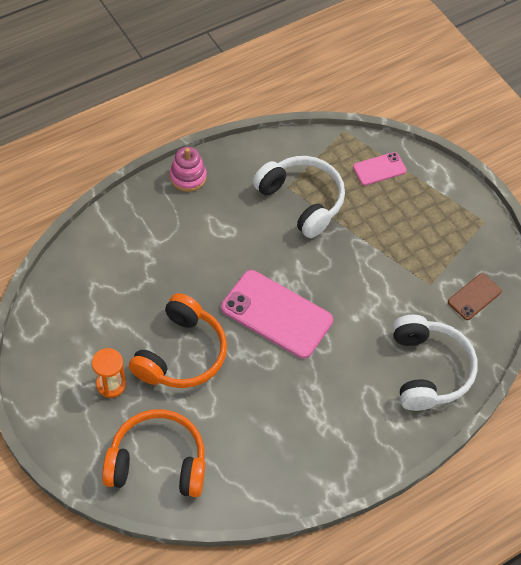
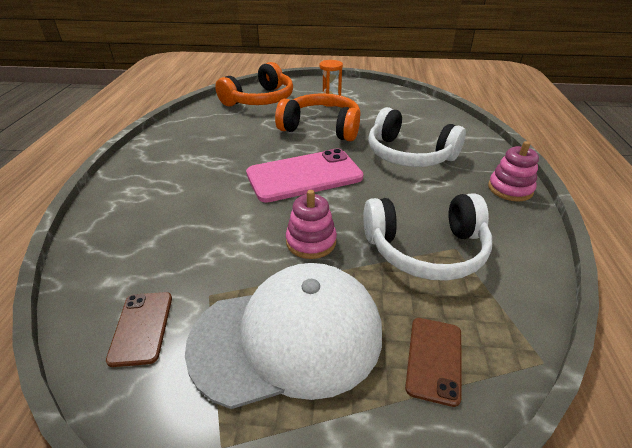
camera: 130 degrees right, 20 degrees down
orange headphones [129,293,227,388] -> orange headphones turned 135 degrees clockwise [275,93,361,141]
pink phone [353,152,407,185] -> brown phone [405,318,462,407]
white headphones [392,315,478,411] -> white headphones moved to [368,107,466,167]
none -> white cap [185,263,382,409]
none -> pink stacking toy [286,190,337,259]

